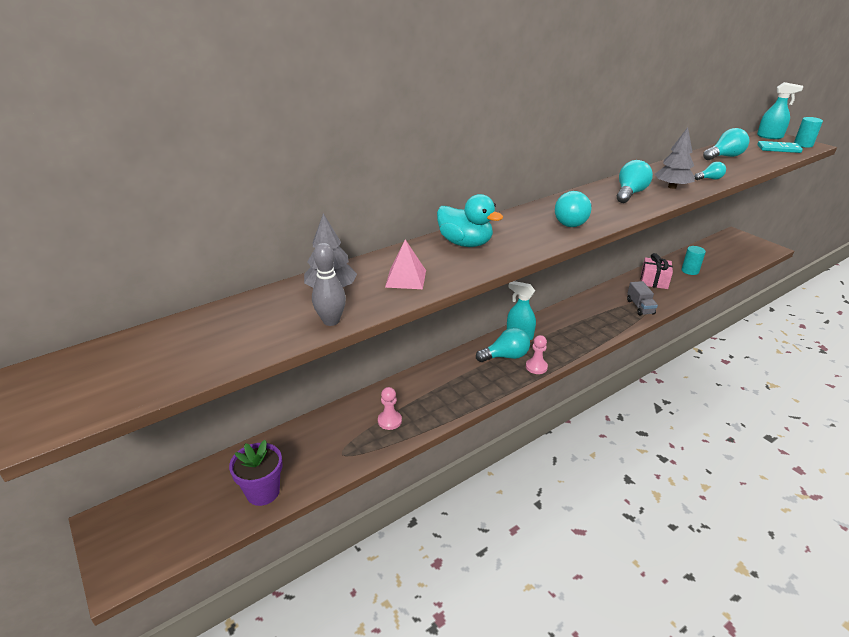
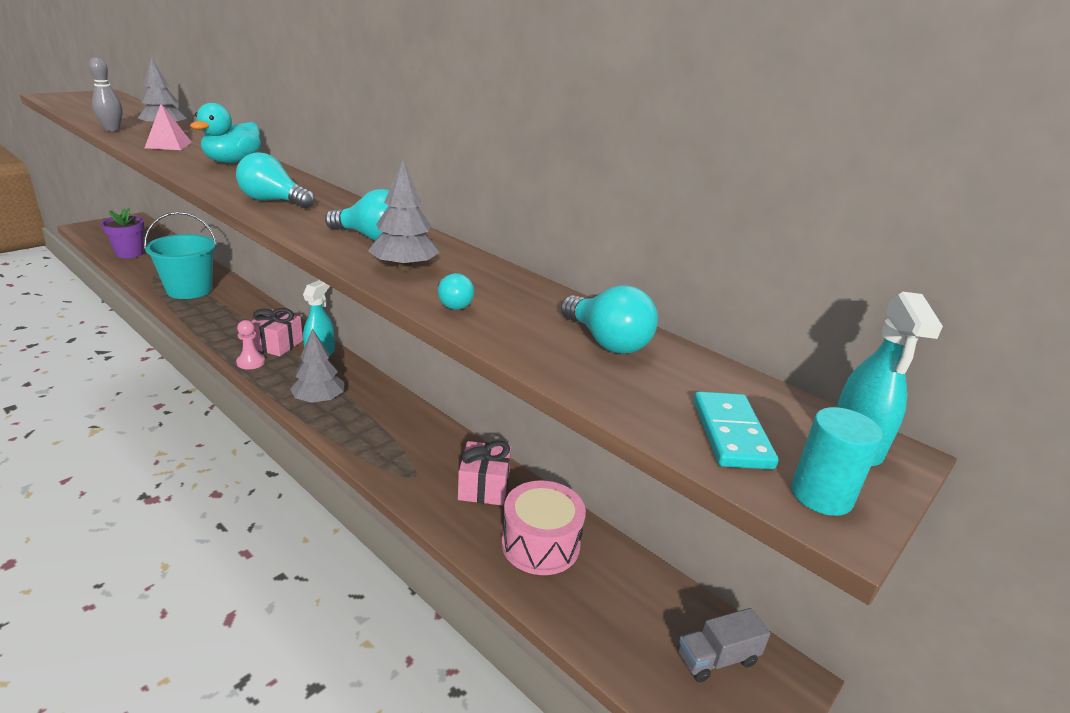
camera: 75 degrees right, 5 degrees down
pink pawn [378,387,402,430] -> turquoise bucket [144,212,217,299]
turquoise light bulb [476,327,530,362] -> pink gift [251,308,303,356]
grey truck [627,281,658,315] -> grey truck moved to [678,608,770,682]
turquoise cylinder [682,246,706,275] -> pink drum [501,481,586,575]
none -> grey tree [290,328,344,403]

